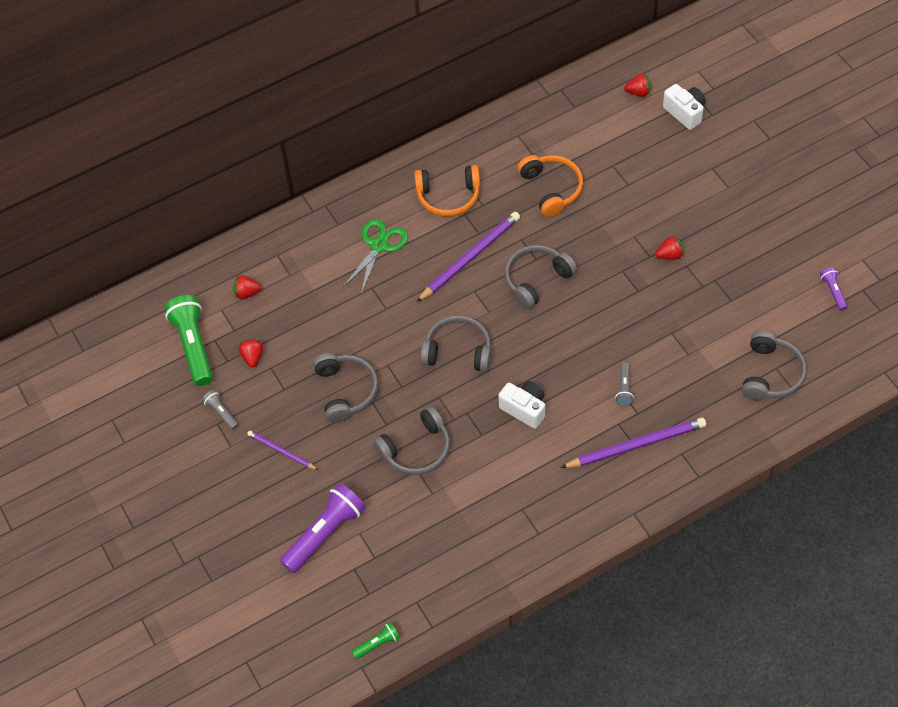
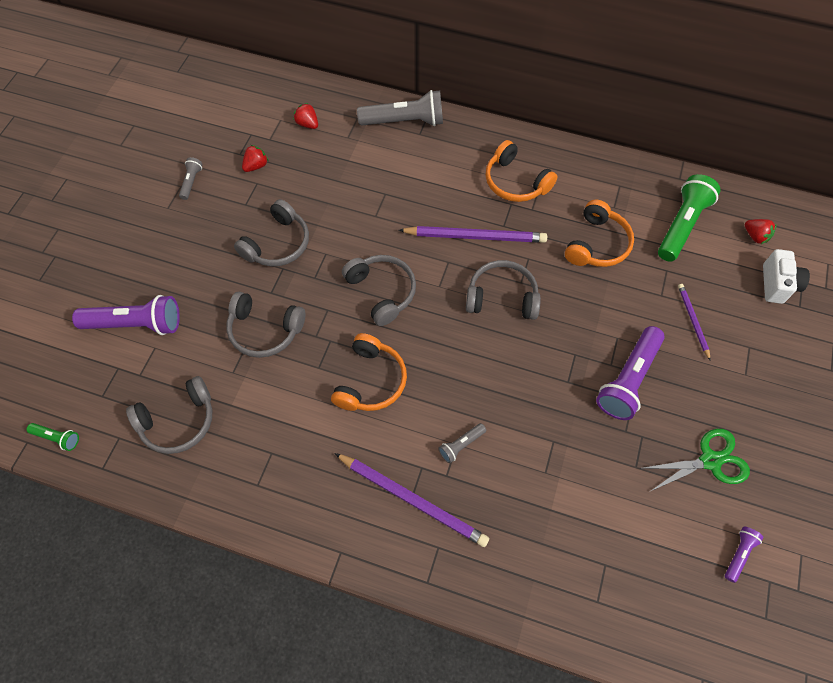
camera: 45 degrees right, 5 degrees up
green flashlight [165,295,213,386] -> green flashlight moved to [658,174,720,262]
purple pencil [247,430,318,470] -> purple pencil moved to [678,284,711,361]
green scissors [343,219,408,294] -> green scissors moved to [639,429,750,491]
white camera [498,381,545,429] -> orange headphones [331,333,407,411]
red strawberry [655,235,684,260] -> purple flashlight [596,326,665,420]
grey headphones [742,330,806,400] -> grey headphones moved to [126,376,212,454]
none -> grey flashlight [357,90,443,126]

